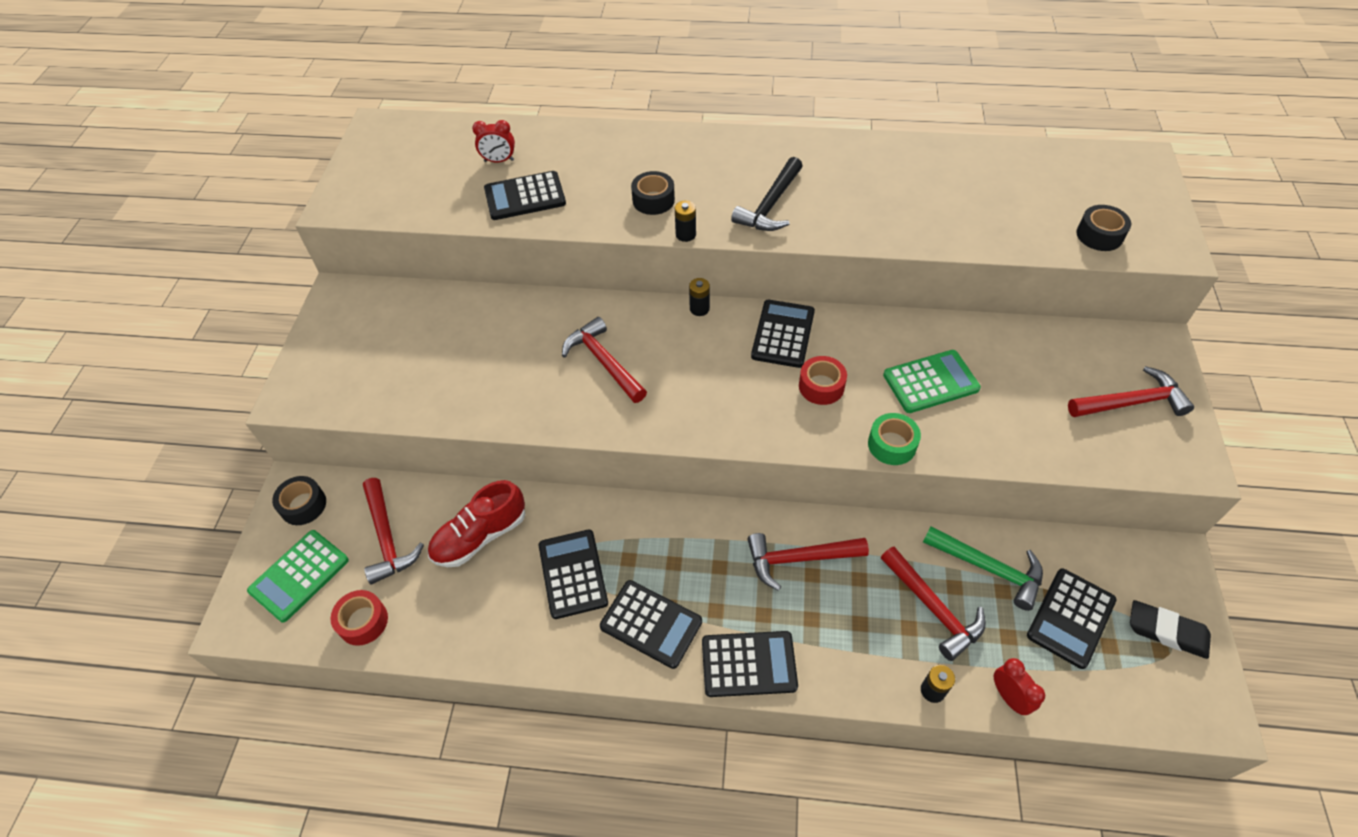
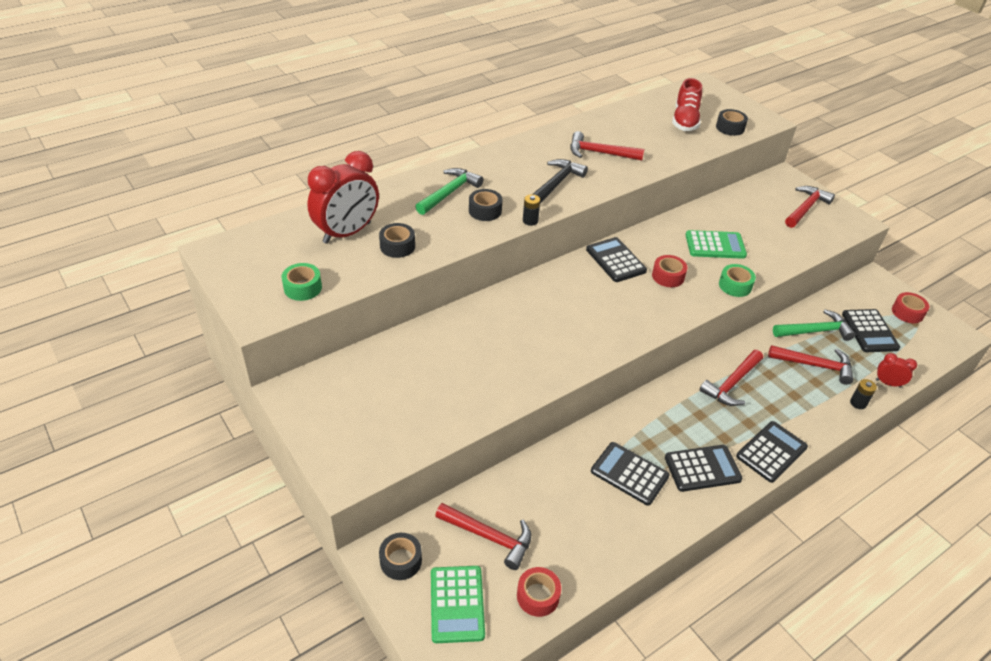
camera: 45 degrees left, 10 degrees down
red shoe [428,480,525,567] -> red shoe moved to [672,78,702,131]
red clock [472,120,515,162] -> red clock [307,151,379,244], size x2.17
black calculator [484,171,566,220] -> black tape [379,223,415,258]
red hammer [562,317,647,403] -> red hammer moved to [570,131,644,161]
black battery [689,278,710,316] -> none
black hammer [731,157,803,231] -> black hammer turned 135 degrees counterclockwise [533,159,588,204]
green calculator [883,350,981,413] -> green calculator turned 60 degrees clockwise [686,230,747,259]
black eraser [1130,600,1211,659] -> red tape [892,292,929,323]
none -> green tape [282,263,322,301]
none -> green hammer [415,168,483,215]

